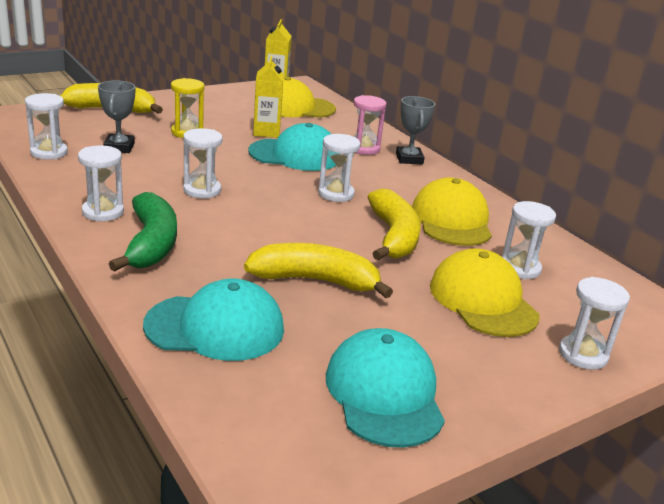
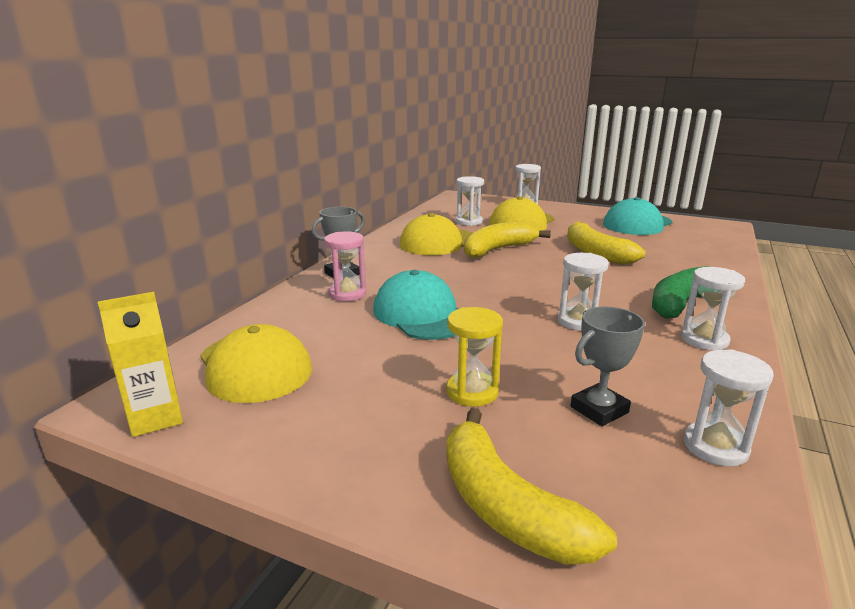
camera: 120 degrees left, 5 degrees down
turquoise cap [143,279,284,361] -> none
yellow carton [253,55,284,138] -> none
white hourglass [318,134,360,202] -> none

